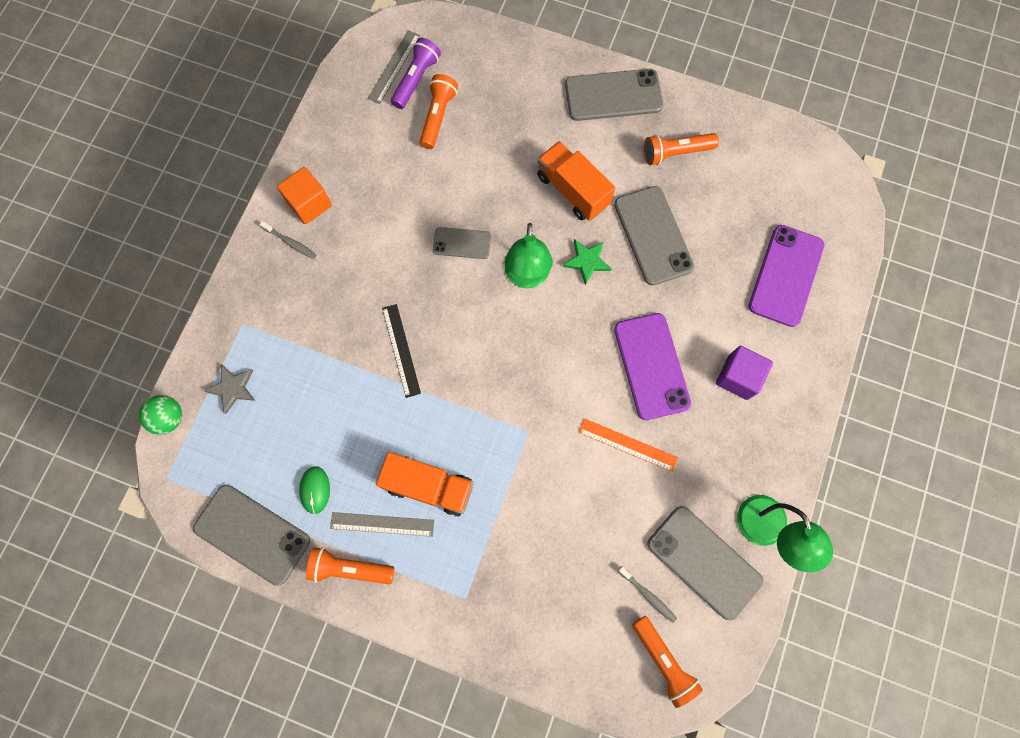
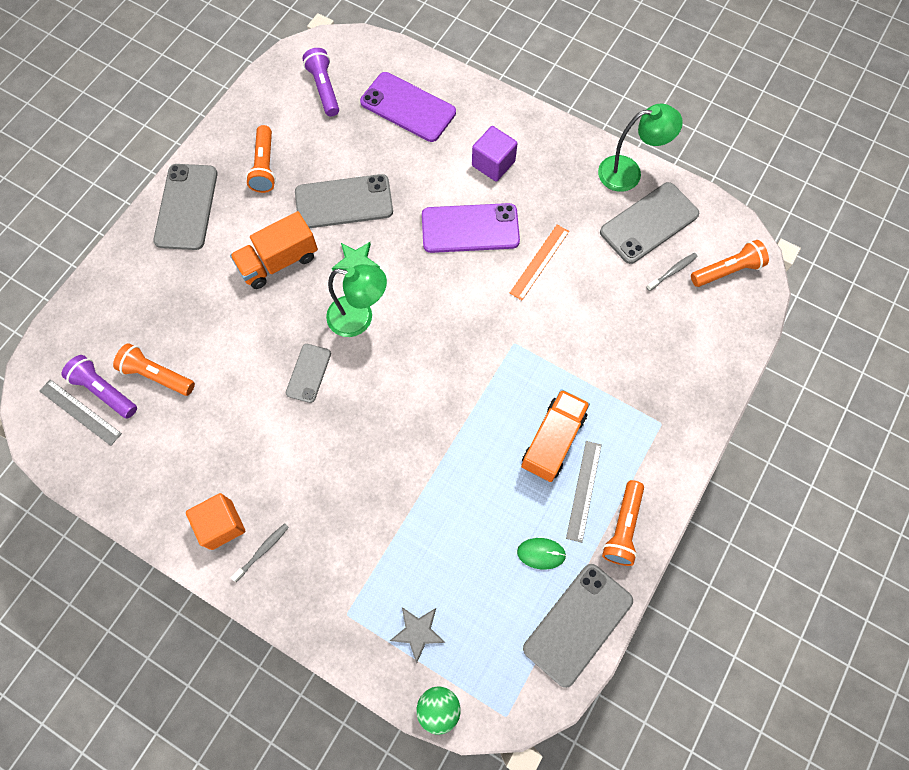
camera: 80 degrees left, 5 degrees down
black ruler [382,304,421,398] -> none
none -> purple flashlight [302,48,339,116]

